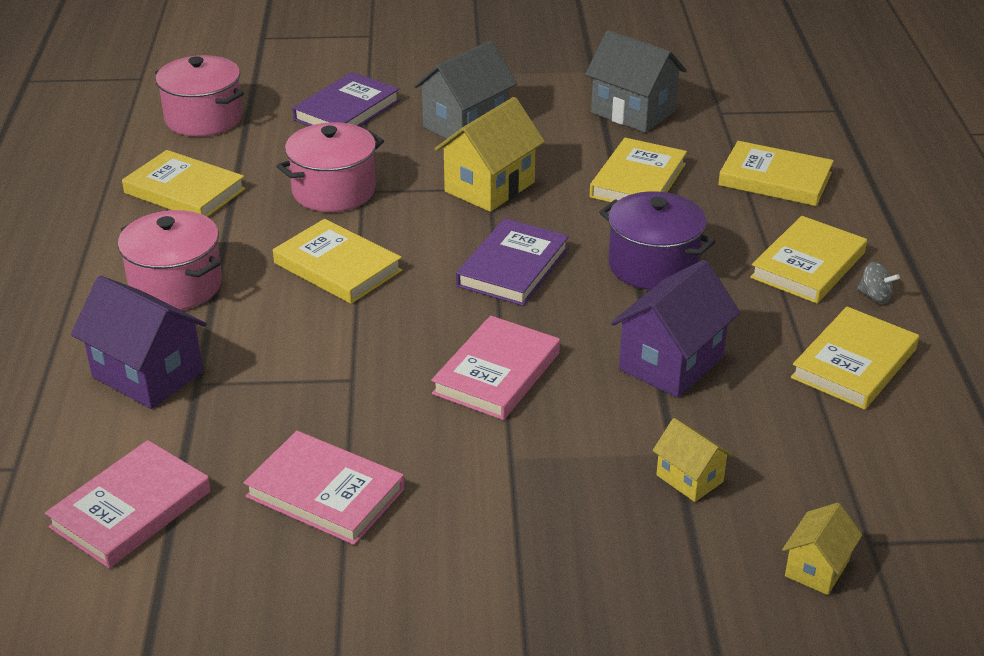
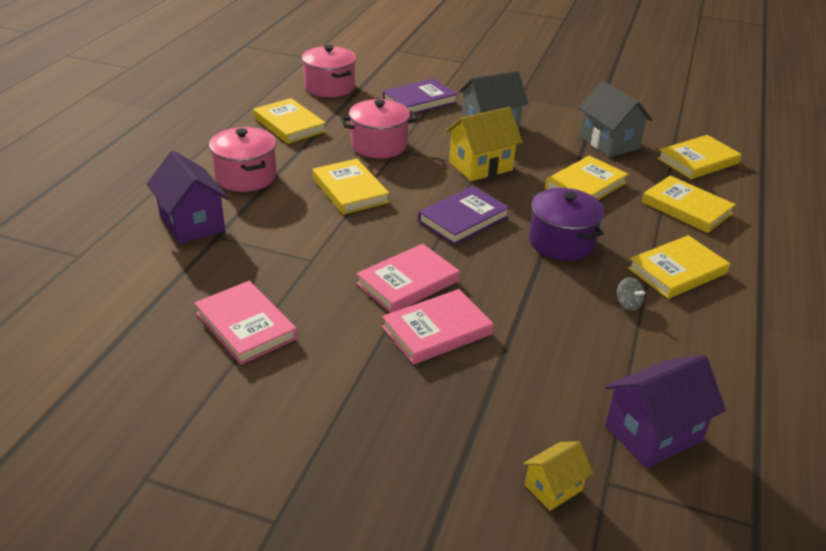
camera: 20 degrees right, 0 degrees up
pink book [45,440,211,568] -> pink book moved to [382,289,494,365]
purple house [611,260,740,398] -> purple house moved to [605,355,726,468]
yellow house [652,418,733,502] -> none
yellow book [791,307,919,410] -> yellow book moved to [657,135,742,179]
grey spinning top [857,262,900,304] -> grey spinning top moved to [617,277,645,311]

